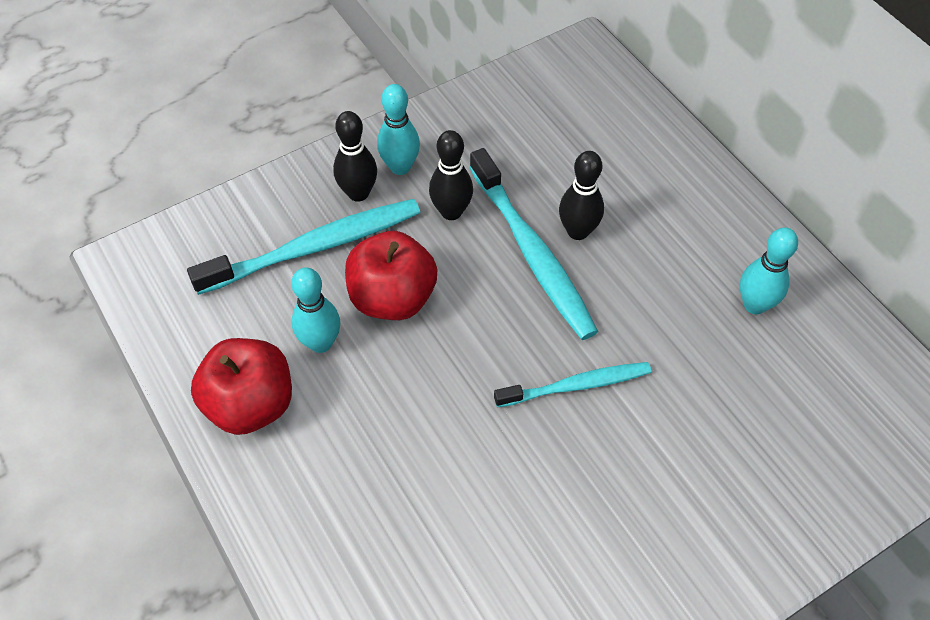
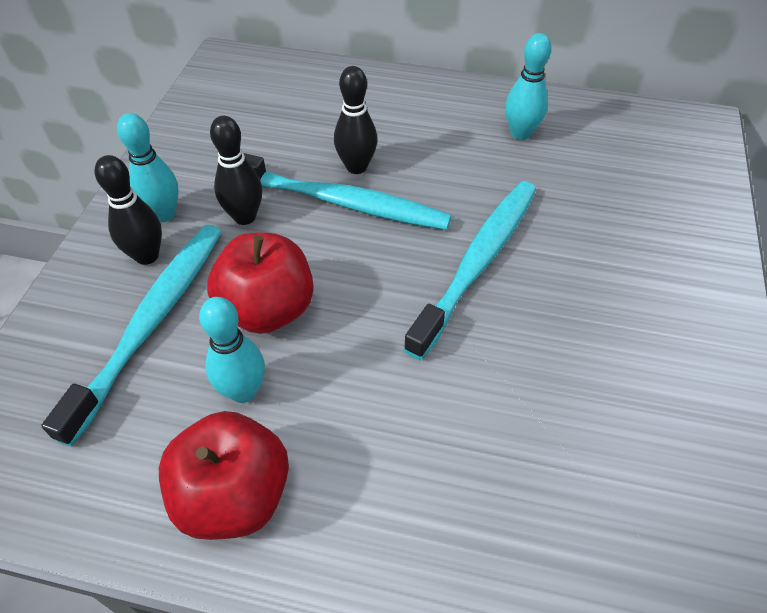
camera: 45 degrees left, 5 degrees down
turquoise toothbrush [494,362,651,407] -> turquoise toothbrush [404,181,536,360], size x1.60

